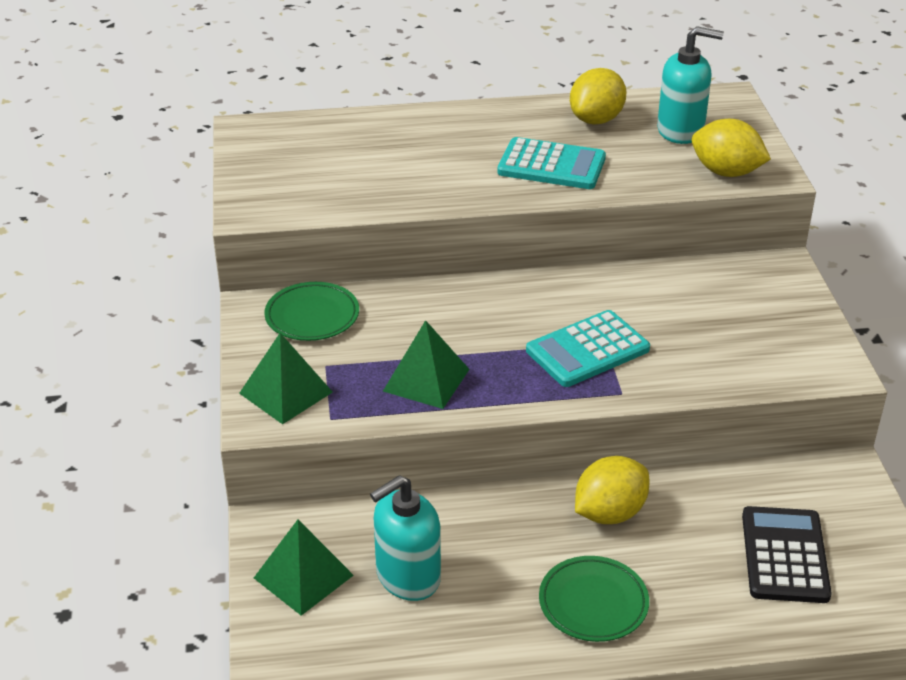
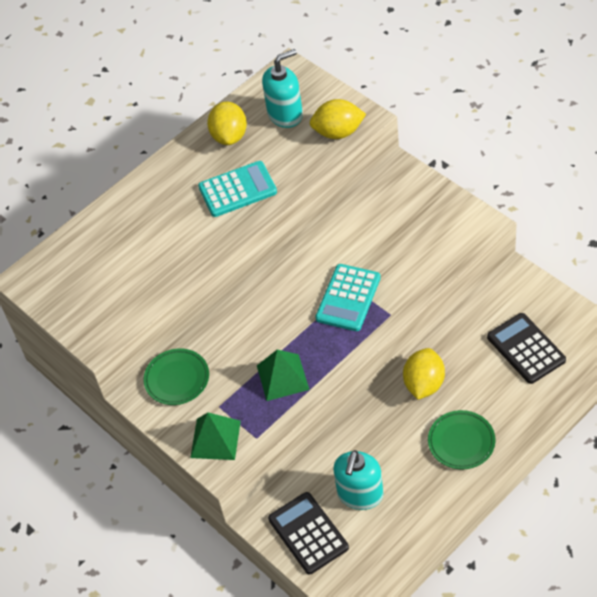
camera: 30 degrees left, 15 degrees up
green pyramid [254,520,354,616] -> black calculator [268,492,349,574]

